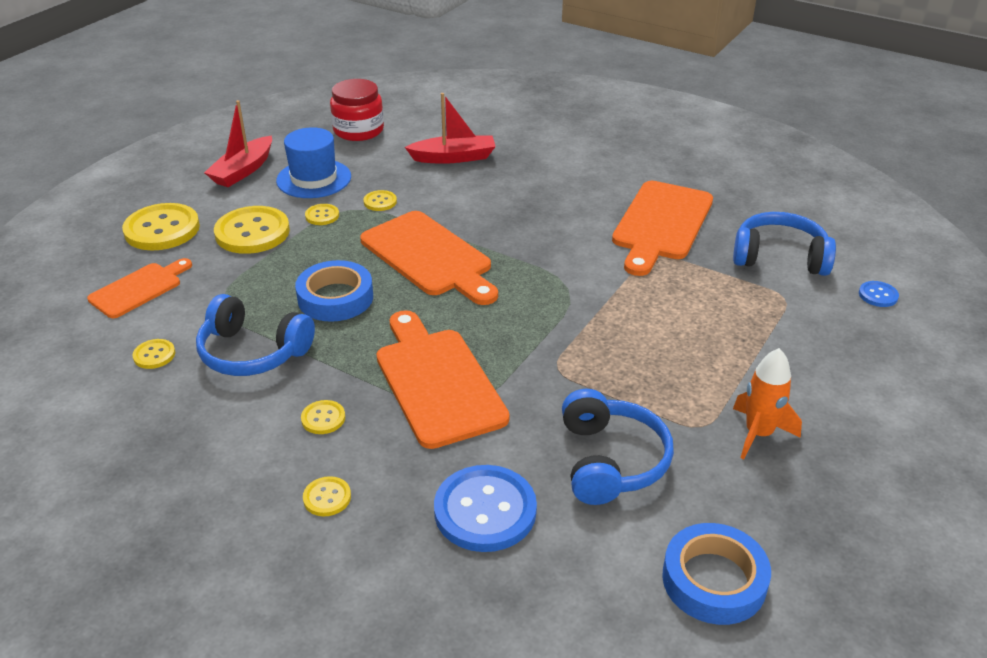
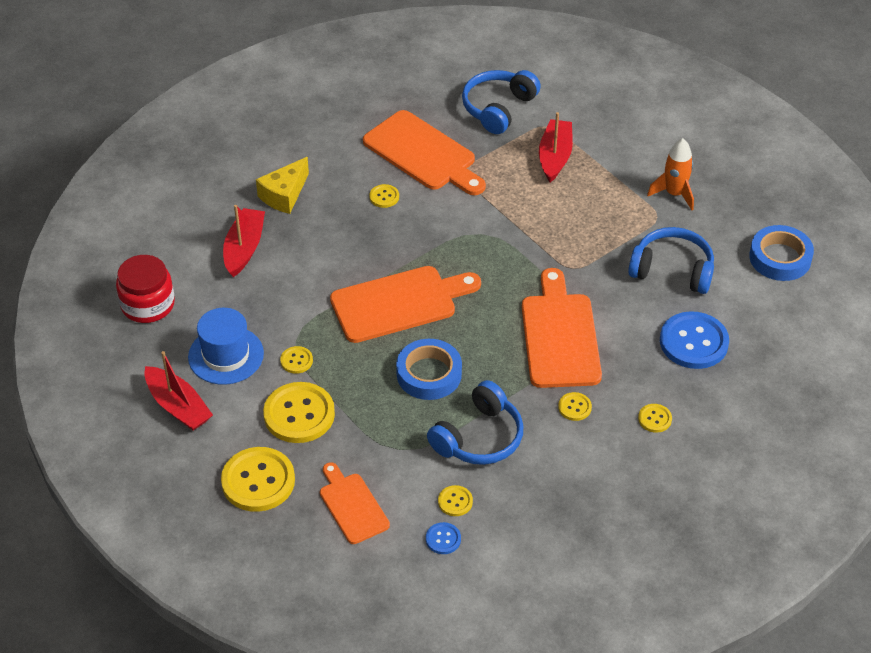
camera: 70 degrees left, 10 degrees up
yellow button [363,190,397,211] -> yellow button moved to [369,184,399,208]
orange cutting board [376,310,510,449] -> orange cutting board turned 90 degrees clockwise [522,268,602,388]
blue button [859,281,899,307] -> blue button moved to [426,522,461,554]
none -> yellow cheese [256,157,309,214]
none -> red boat [539,112,573,182]

